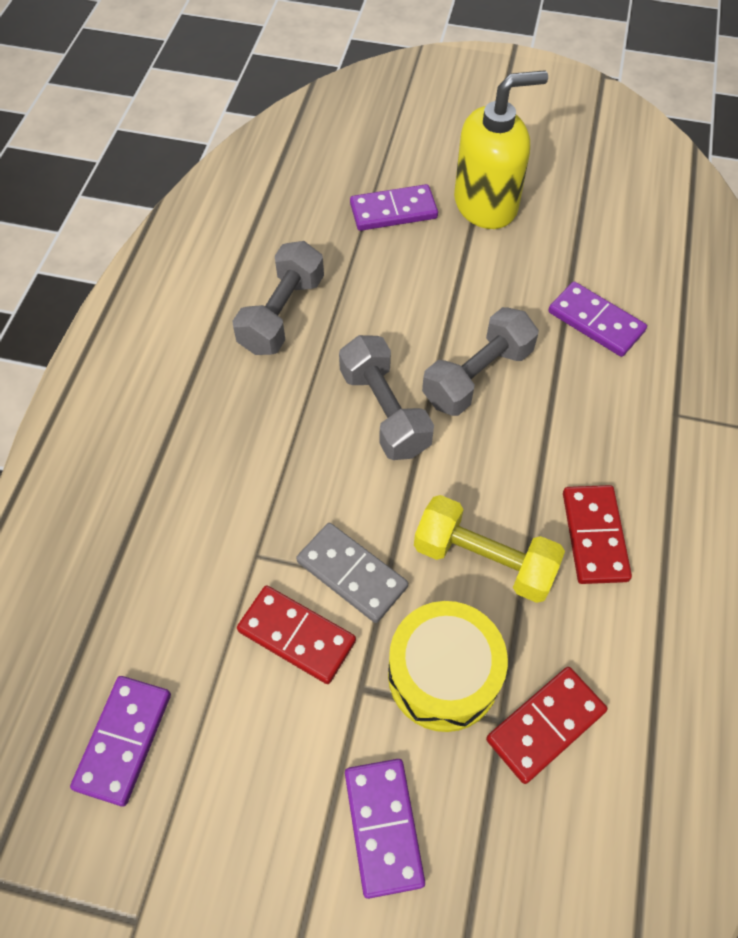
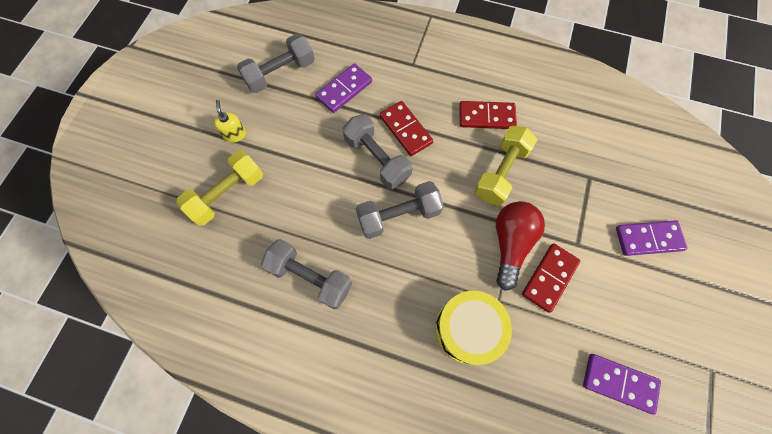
camera: 85 degrees left, 10 degrees up
grey domino [296,523,408,623] -> red light bulb [496,201,545,291]
purple domino [350,184,438,231] -> yellow dumbbell [176,150,263,226]
yellow drum [388,601,508,732] -> yellow drum moved to [435,291,512,365]
yellow soap dispenser [454,70,548,229] -> yellow soap dispenser [214,100,246,142], size x0.44
red domino [486,667,607,784] -> red domino moved to [380,101,433,156]
none -> grey dumbbell [237,33,315,93]

